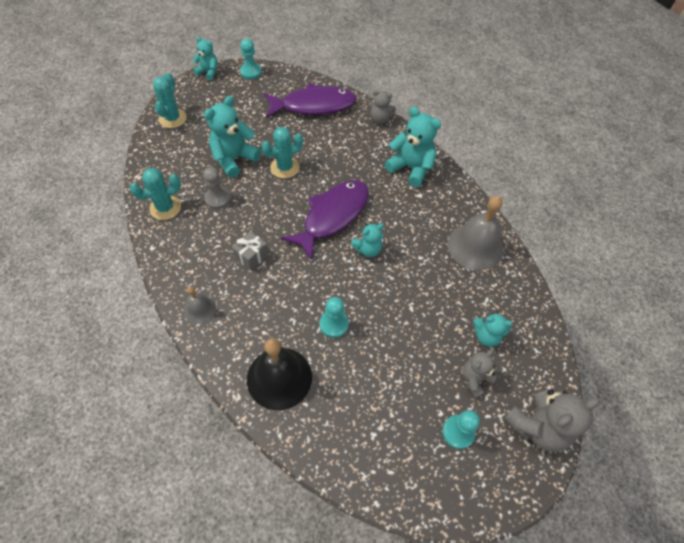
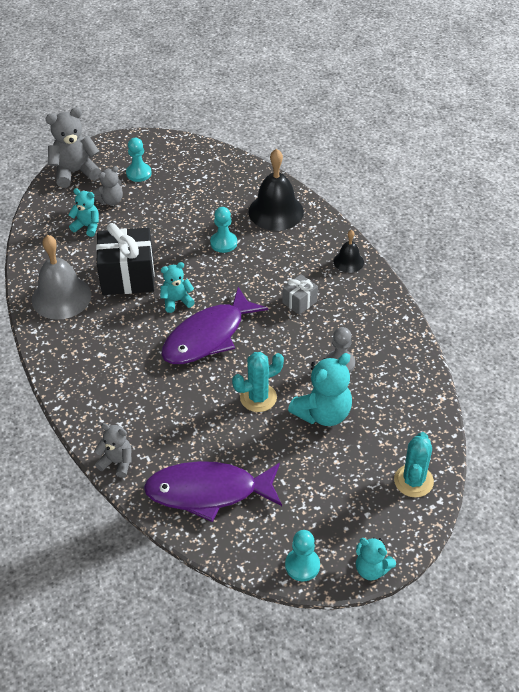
camera: 170 degrees left, 10 degrees down
turquoise cactus [130,168,181,220] -> none
grey bell [184,286,216,324] -> black bell [334,230,364,273]
turquoise teddy bear [385,107,441,187] -> none
none -> black gift [96,223,155,295]

